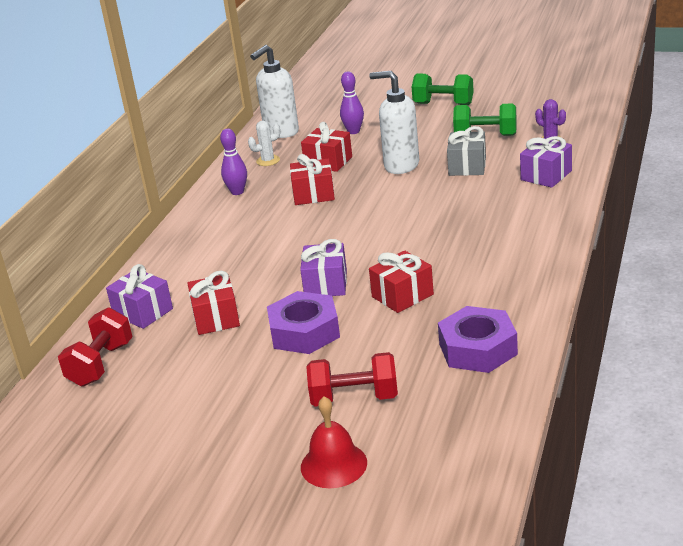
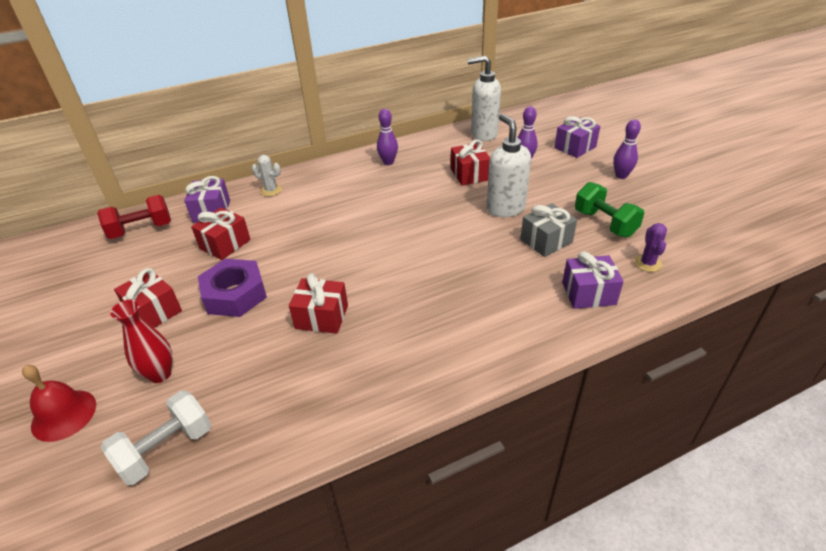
camera: 45 degrees right, 10 degrees up
white cactus [248,121,280,166] -> white cactus moved to [252,155,282,196]
red gift [290,154,335,205] -> red gift moved to [114,268,182,328]
purple gift [300,239,347,296] -> purple gift moved to [554,116,600,158]
red dumbbell [306,352,398,407] -> red vase [110,300,172,383]
green dumbbell [412,74,474,105] -> purple bowling pin [613,119,641,179]
purple nut [438,306,518,373] -> none
none -> white dumbbell [101,390,211,485]

